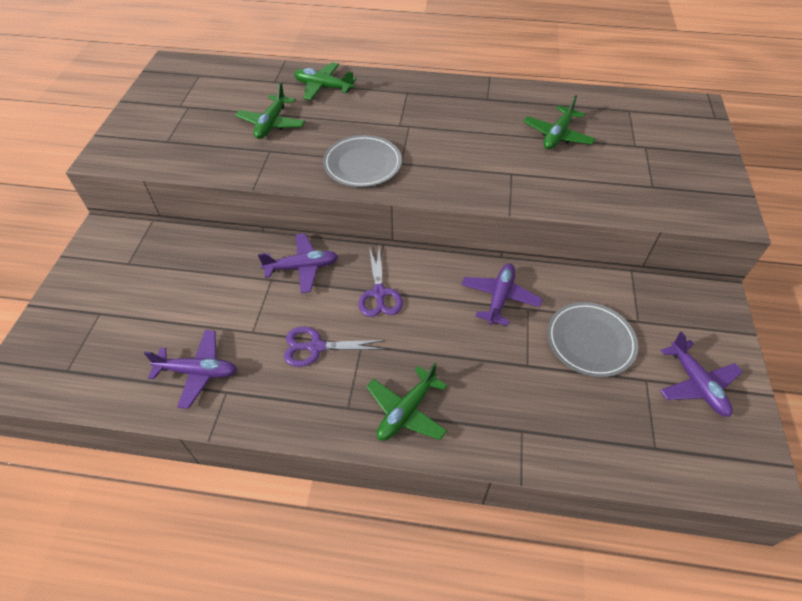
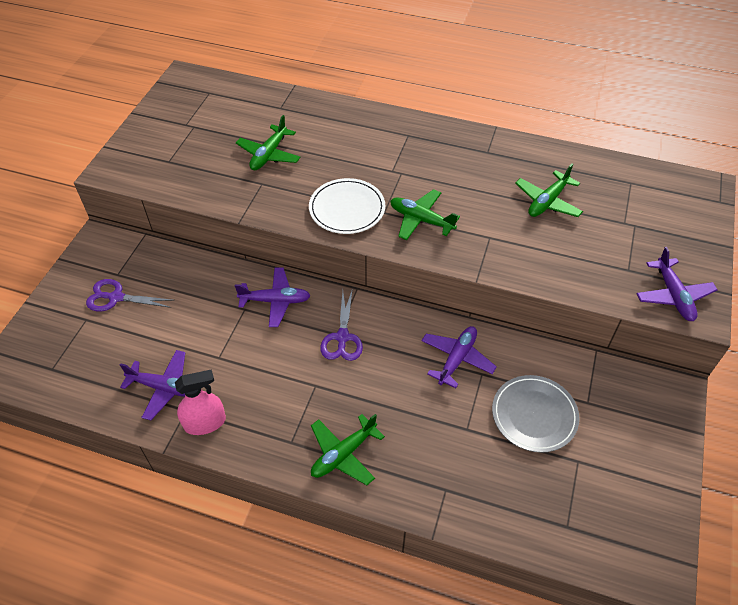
camera: 10 degrees right, 0 degrees up
purple scissors [284,326,385,367] -> purple scissors moved to [86,279,175,311]
green plane [294,62,356,100] -> green plane moved to [390,189,460,240]
grey plate [323,135,402,187] -> white plate [309,178,385,234]
purple plane [660,331,742,417] -> purple plane moved to [636,247,717,321]
none -> pink spray bottle [175,369,226,435]

